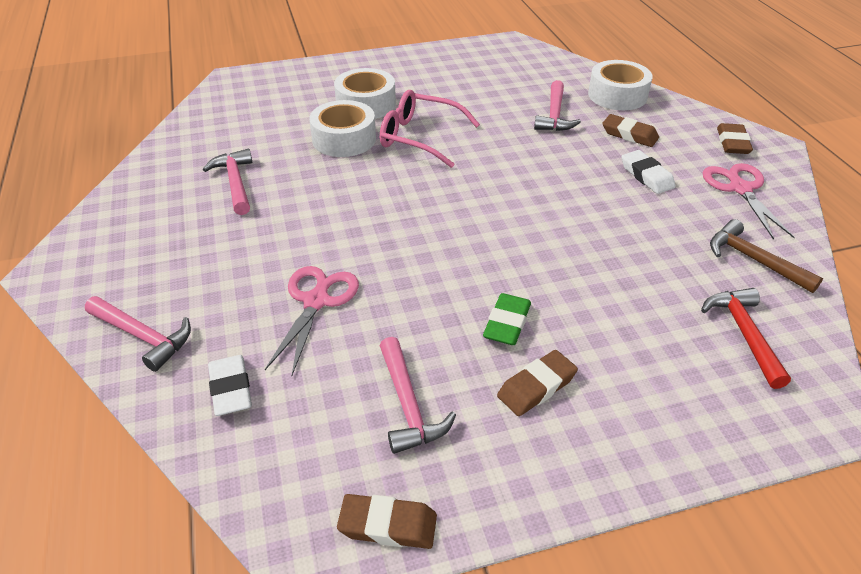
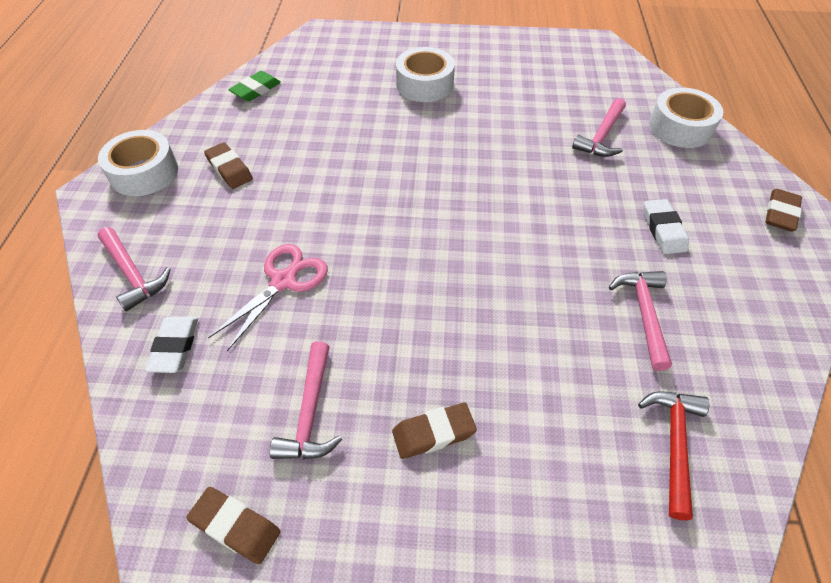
camera: 20 degrees right, 10 degrees up
pink hammer [203,149,252,215] -> pink hammer moved to [609,271,672,371]
white tape [309,100,376,157] -> white tape moved to [98,130,178,196]
pink glasses [380,90,480,168] -> none
green eraser [483,293,531,345] -> green eraser moved to [228,71,281,102]
brown eraser [602,114,659,147] -> brown eraser moved to [204,142,253,189]
pink scissors [703,163,795,239] -> none
brown hammer [710,219,823,293] -> none

